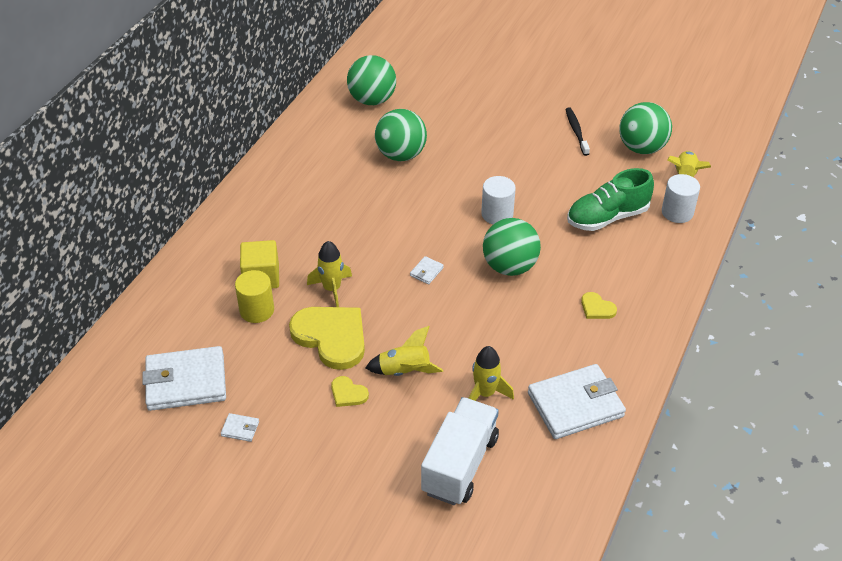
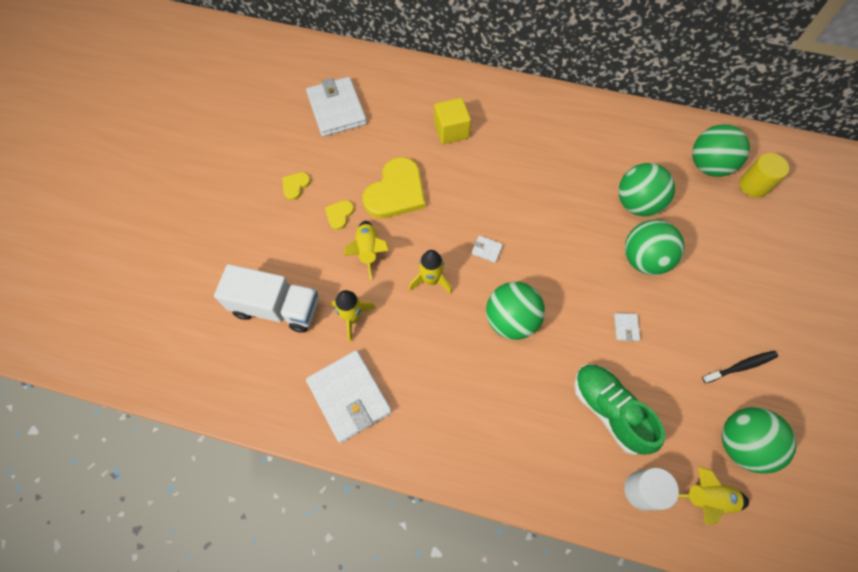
camera: 80 degrees right, 20 degrees up
white wallet [221,413,259,442] -> white wallet moved to [614,313,640,341]
yellow cylinder [235,270,274,323] -> yellow cylinder moved to [739,153,789,198]
yellow rocket [307,241,352,307] -> yellow rocket moved to [409,250,452,294]
white cylinder [481,176,516,224] -> none
yellow heart [581,292,617,319] -> yellow heart moved to [282,172,311,200]
none -> green ball [625,220,685,275]

